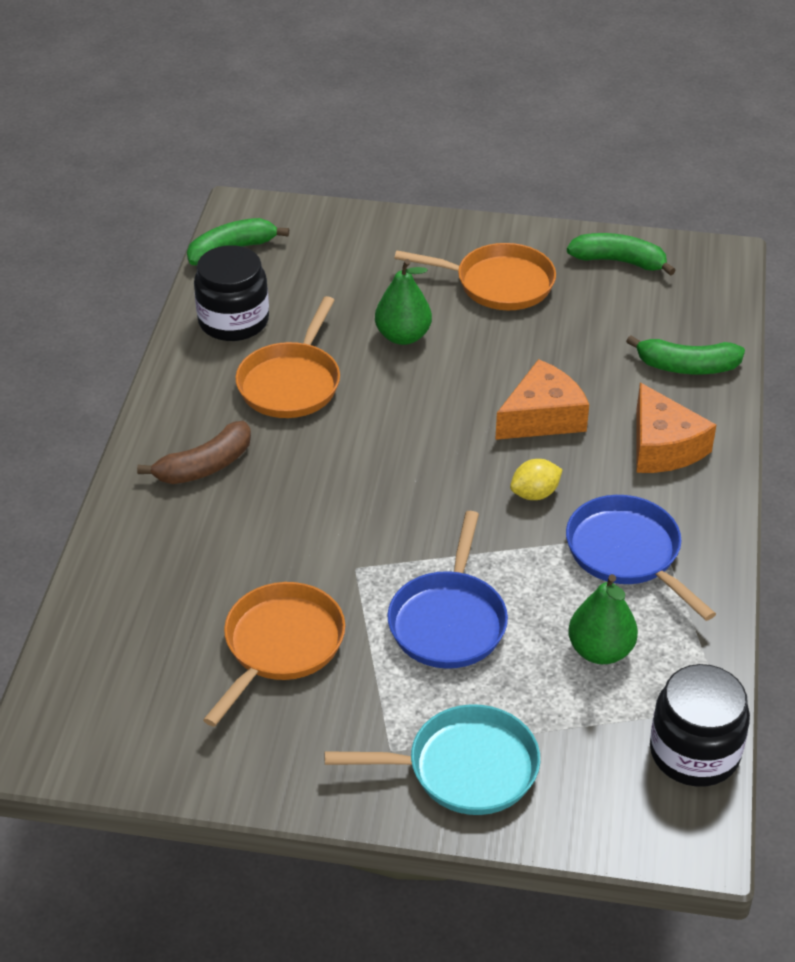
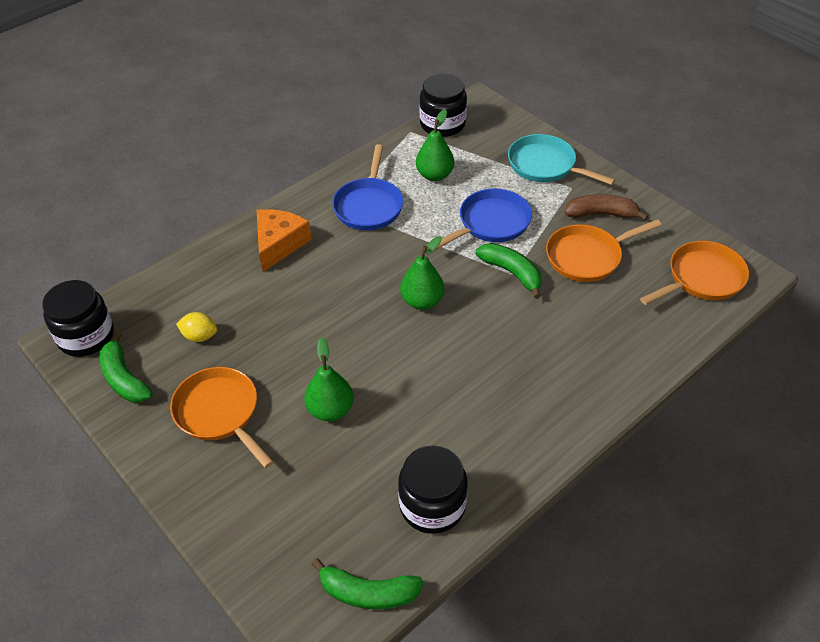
camera: 140 degrees left, 5 degrees up
brown banana [137,421,251,484] -> brown banana moved to [564,194,648,220]
orange pan [235,296,340,418] -> orange pan moved to [640,241,749,305]
orange cheese [495,359,589,440] -> none
yellow lemon [510,459,563,500] -> yellow lemon moved to [176,312,217,342]
green banana [626,335,745,374] -> green banana moved to [476,243,542,299]
none -> black jar [42,280,114,357]
none -> green pear [400,236,444,310]

